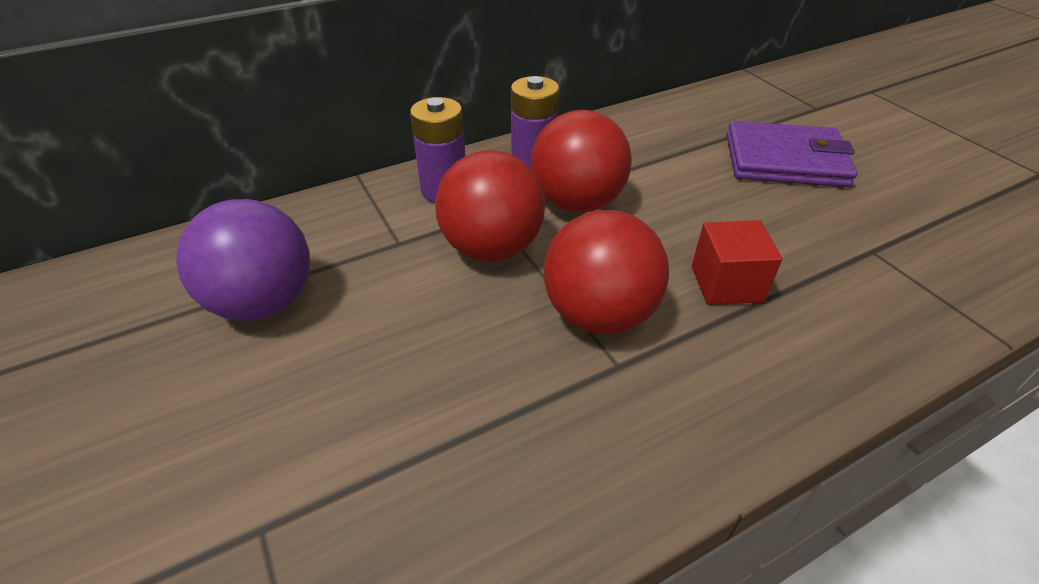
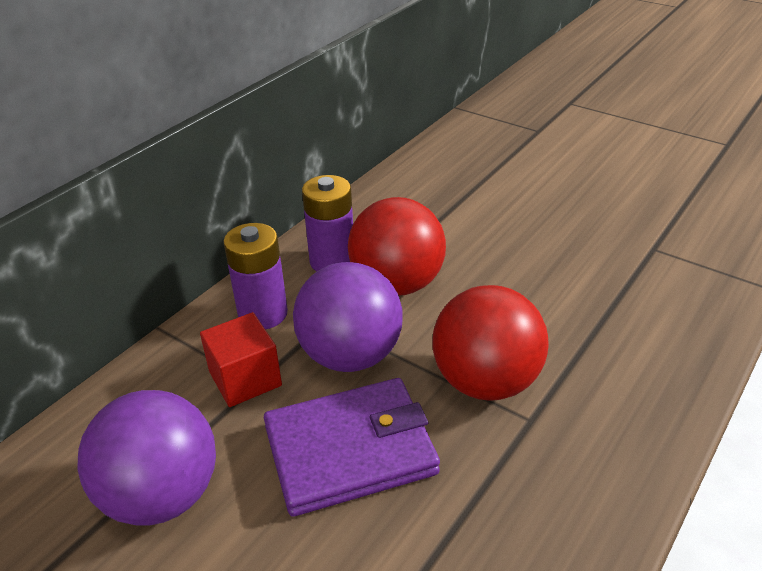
camera: 25 degrees left, 5 degrees down
red ball [435,150,545,262] -> purple ball [293,262,403,372]
red cube [692,220,782,305] -> red cube moved to [200,312,282,407]
purple wallet [726,121,858,187] -> purple wallet moved to [264,378,440,517]

